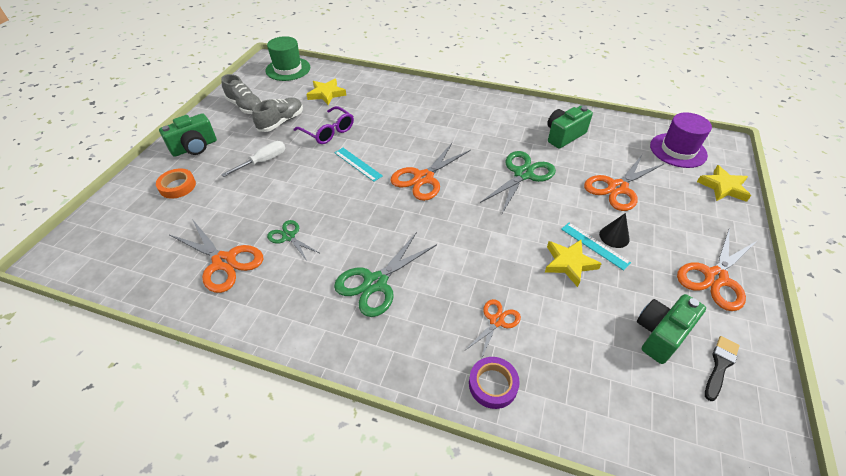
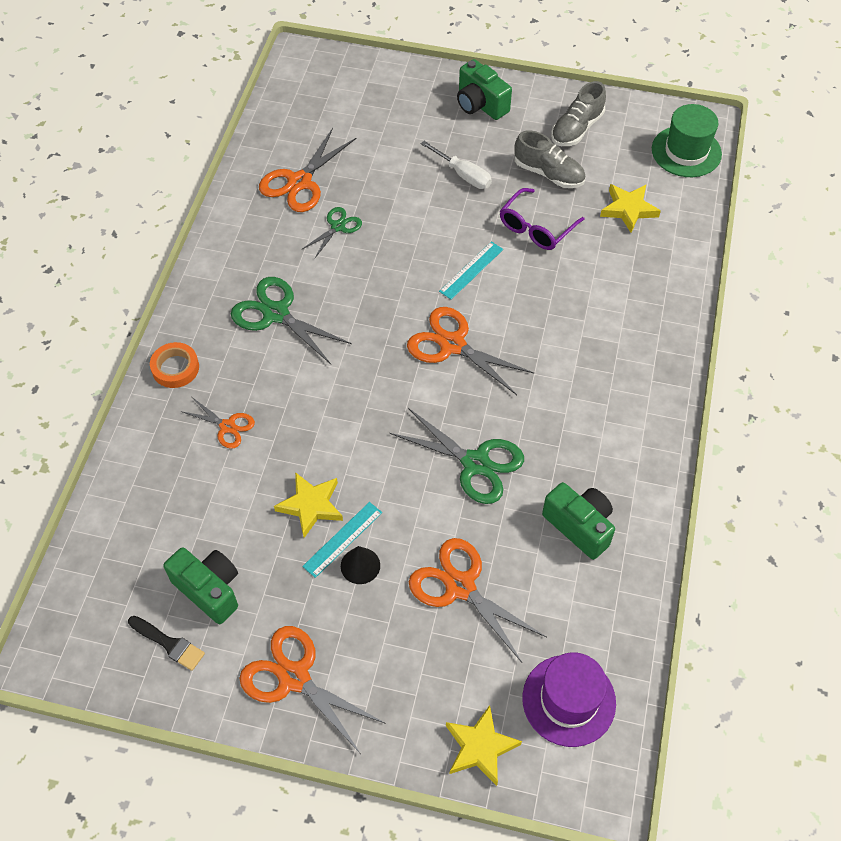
camera: 85 degrees right, 10 degrees up
orange tape [156,168,196,199] -> orange tape moved to [150,342,199,388]
purple tape [469,357,520,409] -> none

